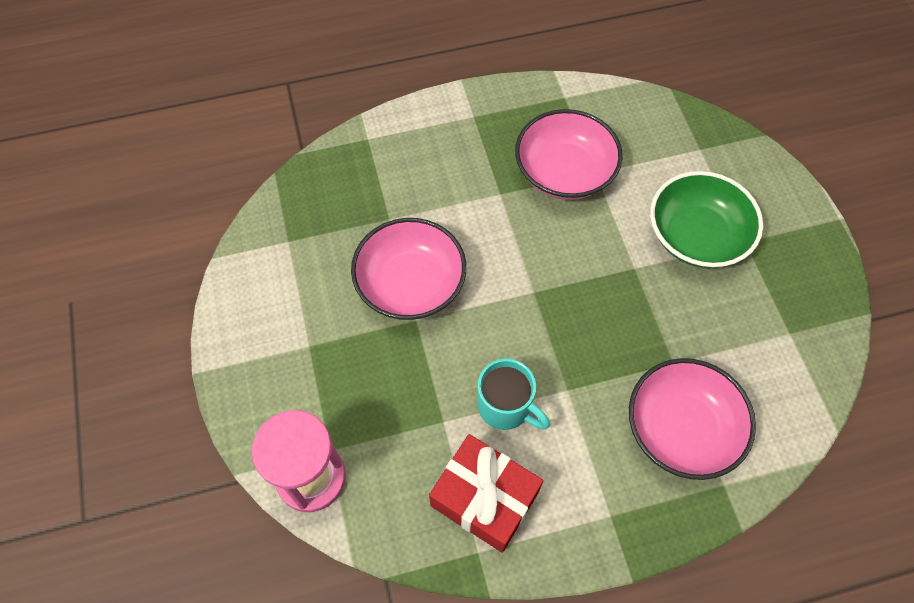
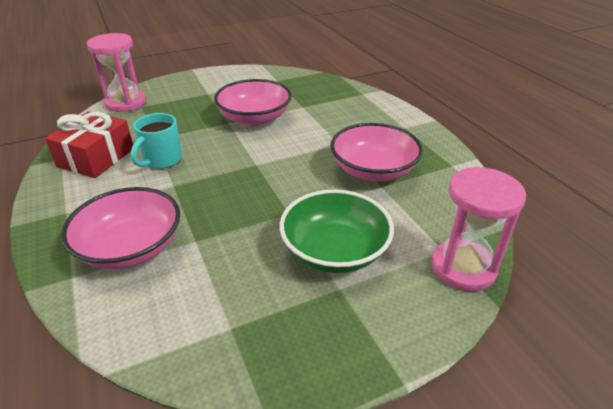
camera: 80 degrees right, 25 degrees down
none -> pink hourglass [431,167,526,291]

